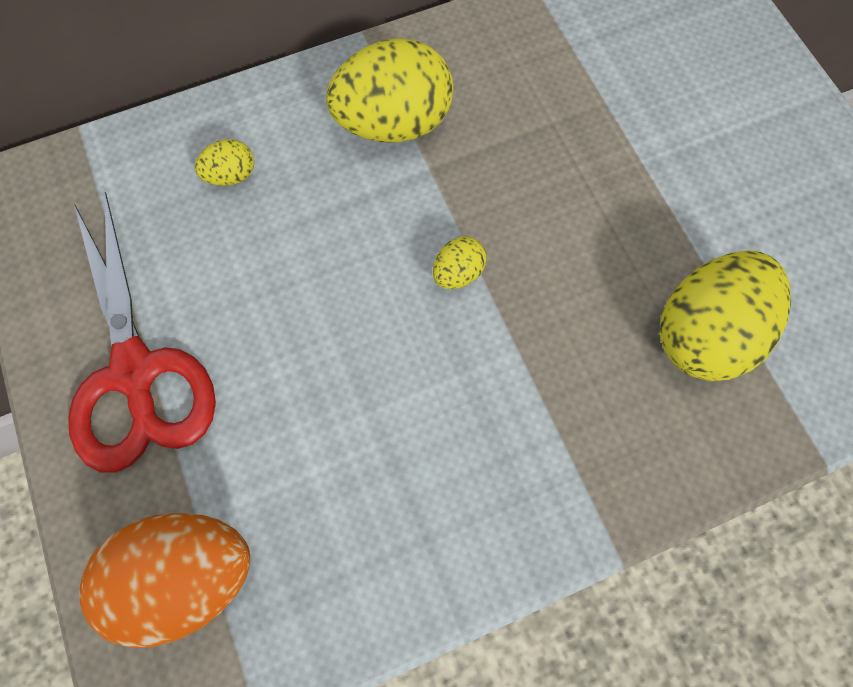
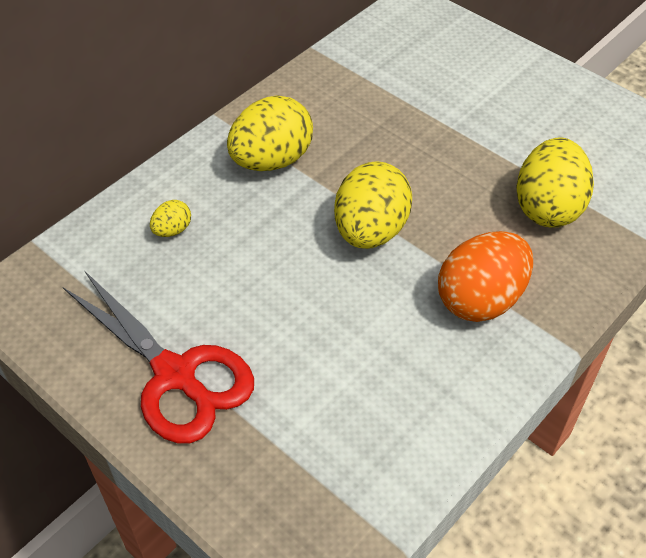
camera: 25 degrees left, 20 degrees down
orange egg [79,513,250,648] -> orange egg moved to [438,231,533,322]
yellow egg [433,236,487,289] -> yellow egg [334,161,412,249], size x2.18

